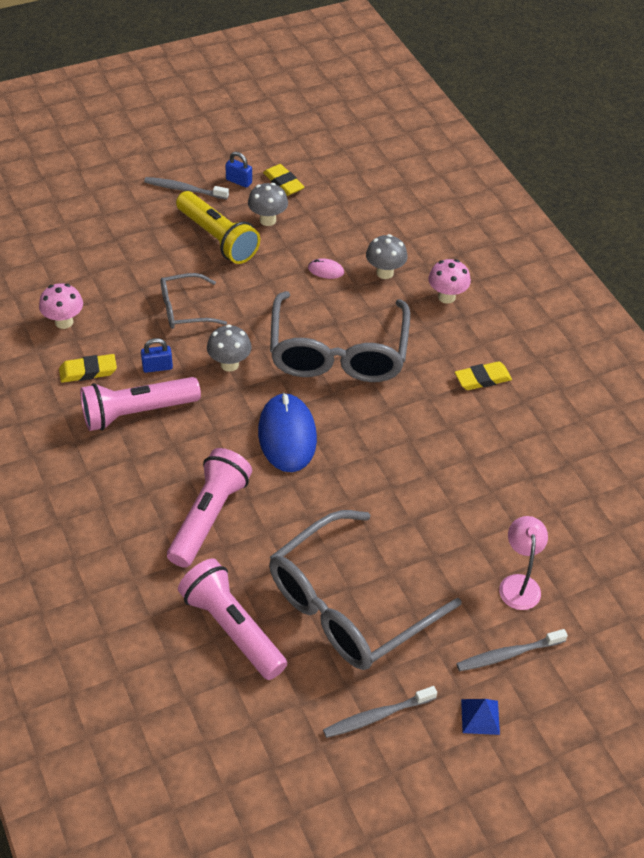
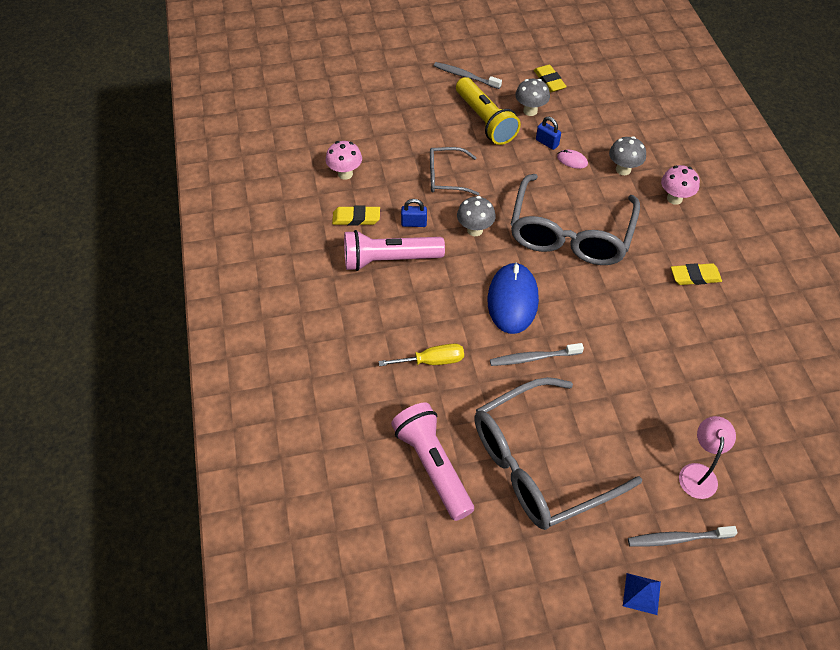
camera: 15 degrees right, 5 degrees up
pink flashlight [167,448,252,568] -> yellow screwdriver [379,343,464,366]
blue padlock [225,152,252,188] -> blue padlock moved to [536,117,561,150]
grey toothbrush [323,686,437,738] -> grey toothbrush moved to [490,343,584,366]

